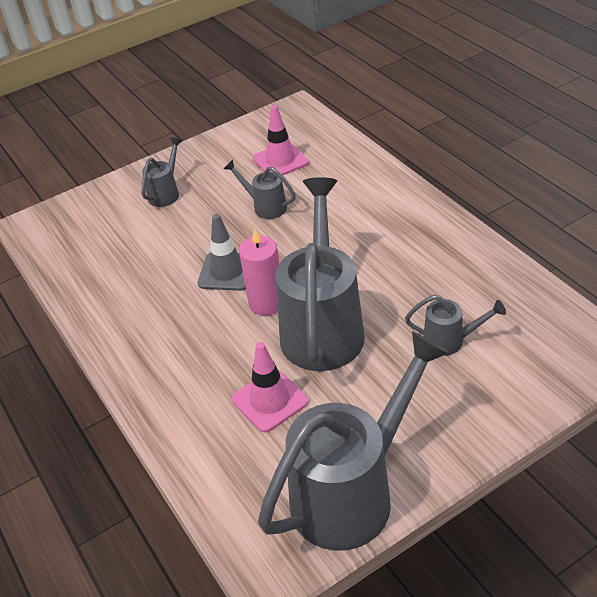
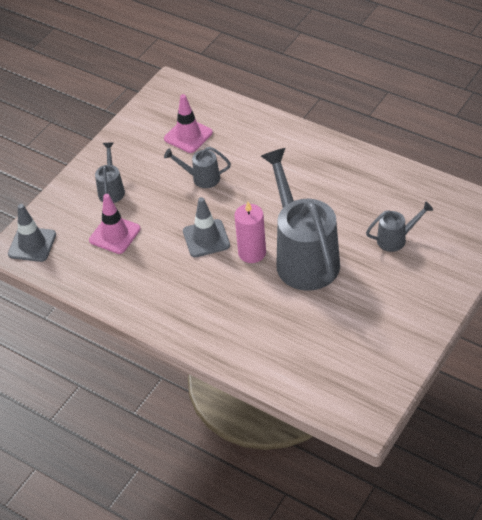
camera: 25 degrees left, 5 degrees up
pink traffic cone [232,342,308,432] -> pink traffic cone moved to [89,194,141,254]
grey watering can [258,331,449,551] -> none
none -> grey traffic cone [8,204,56,262]

